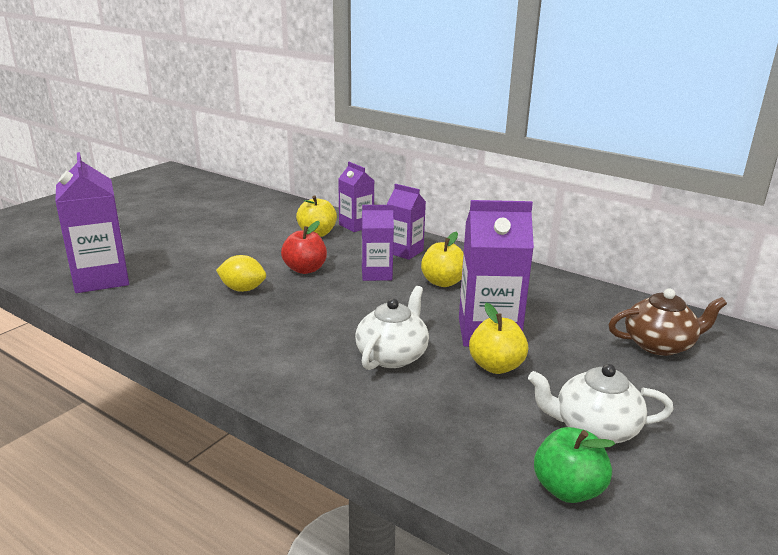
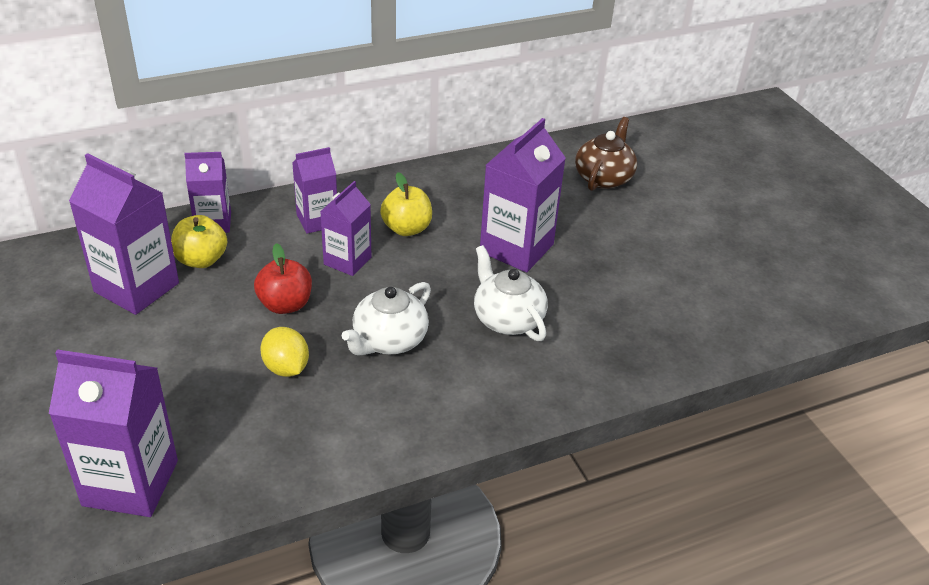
camera: 60 degrees left, 15 degrees up
yellow lemon [216,255,266,292] -> yellow lemon turned 75 degrees counterclockwise [260,327,309,377]
yellow apple [469,303,528,374] -> none
white teapot [528,364,674,443] -> white teapot moved to [342,282,431,356]
green apple [534,427,615,503] -> none
none -> purple carton [69,153,179,315]

